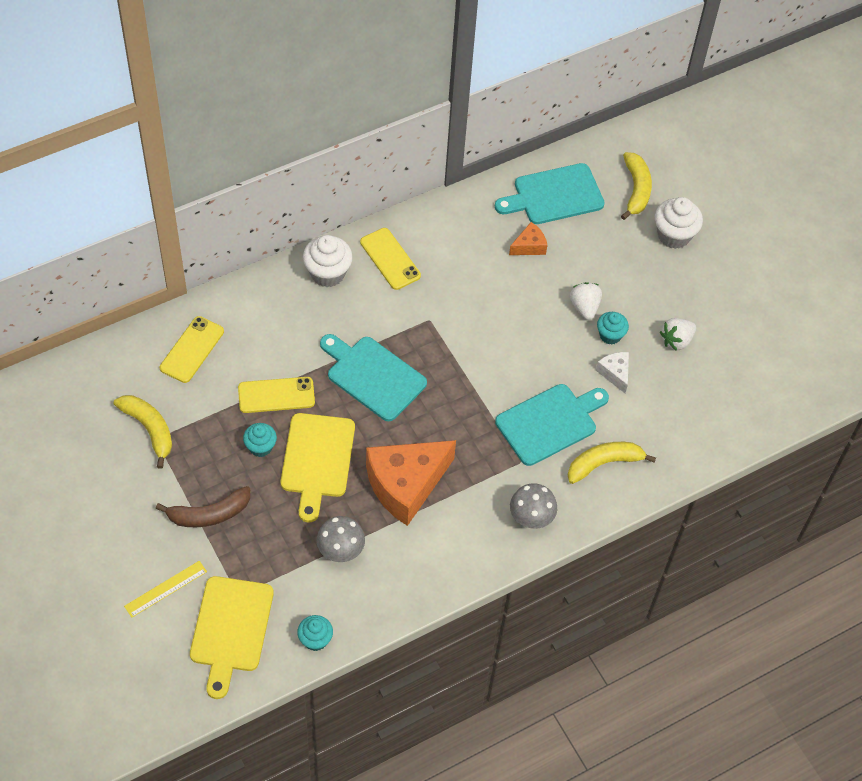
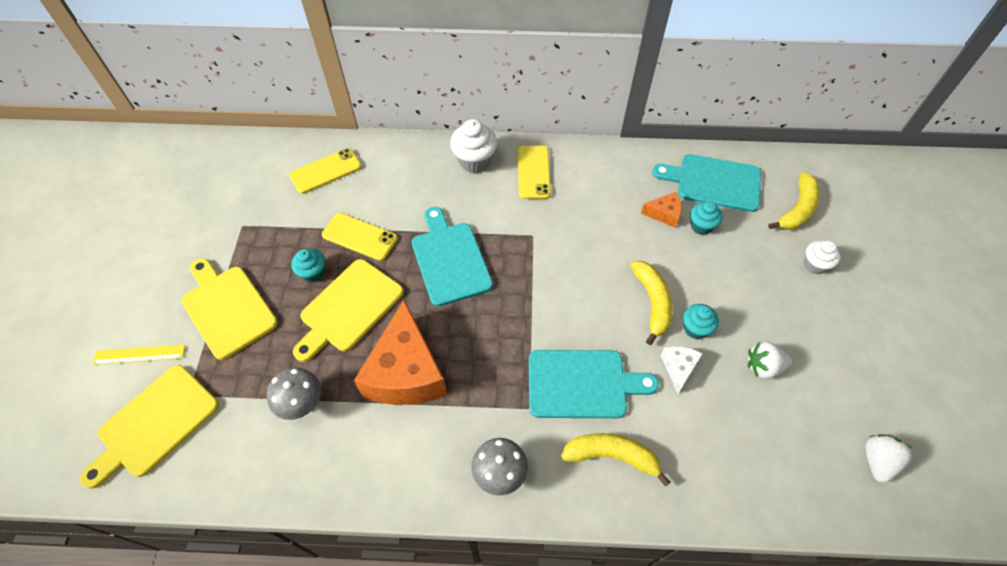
camera: 35 degrees right, 0 degrees up
yellow banana [114,395,172,469] -> yellow banana moved to [630,261,673,345]
brown banana [156,486,250,527] -> yellow cutting board [181,258,278,360]
turquoise cupcake [297,615,333,651] -> turquoise cupcake moved to [690,201,723,235]
orange cheese [366,440,456,526] -> orange cheese turned 90 degrees counterclockwise [354,300,447,405]
white strawberry [570,282,602,320] -> white strawberry moved to [865,434,912,483]
white cupcake [655,197,703,249] -> white cupcake [803,241,840,274], size x0.63

